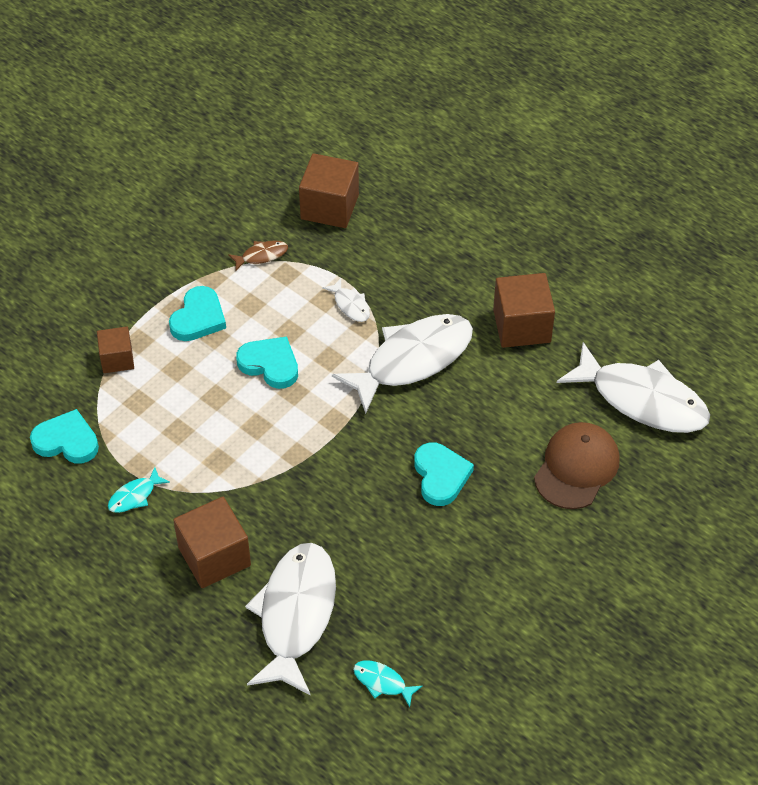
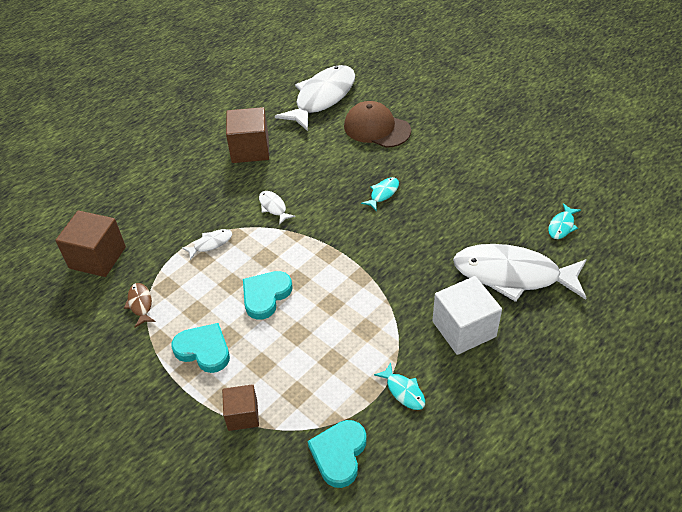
camera: 85 degrees left, 5 degrees down
brown cube [173,497,251,588] -> white cube [432,276,502,355]
white fish [332,314,473,414] -> white fish [259,191,295,225], size x0.41
turquoise heart [414,442,474,506] -> turquoise fish [361,177,399,210]

